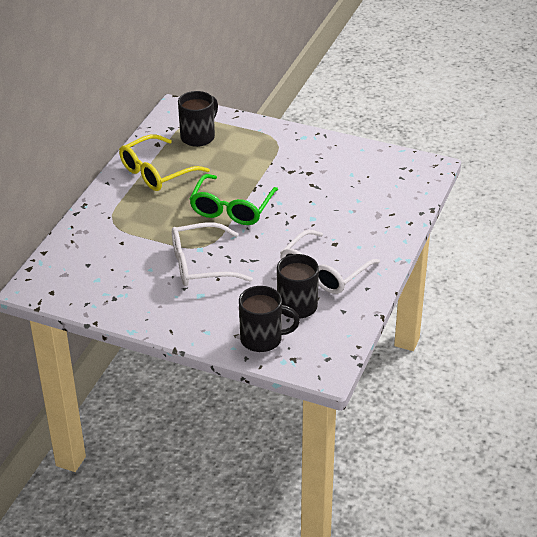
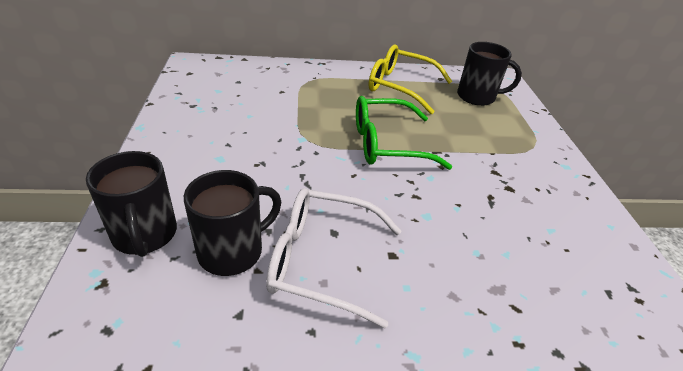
camera: 60 degrees right, 0 degrees up
white glasses [172,222,253,286] -> none

